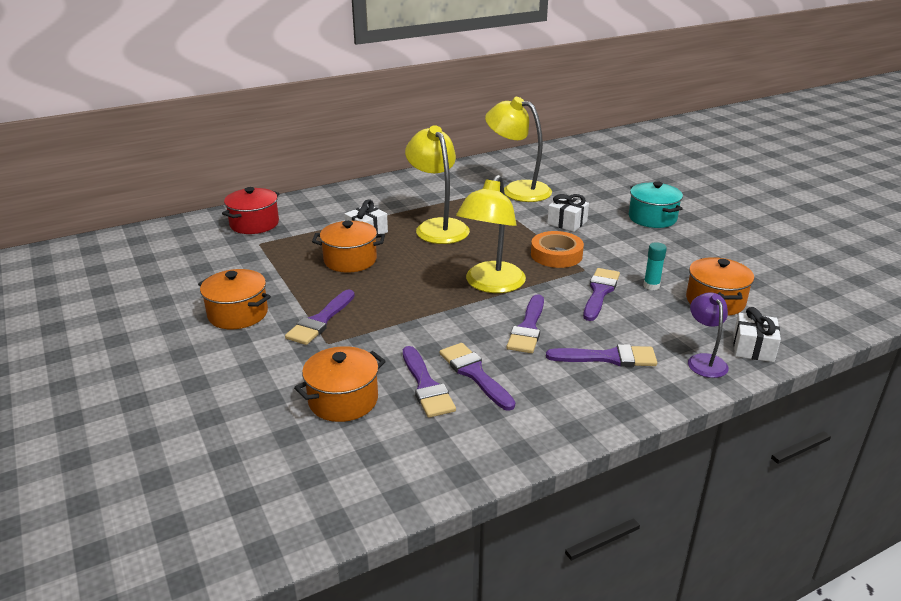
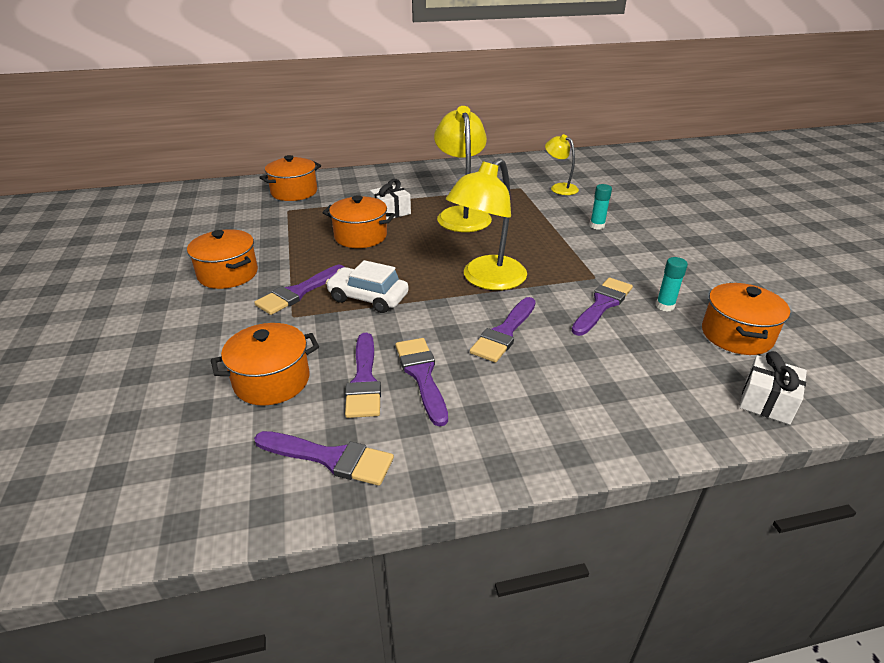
camera: 15 degrees right, 5 degrees up
red pot [222,187,280,234] -> orange pot [259,155,321,201]
yellow lamp [485,97,552,202] -> yellow lamp [545,134,579,195], size x0.55
orange tape [531,231,584,268] -> none
purple brush [546,344,657,367] -> purple brush moved to [254,431,394,486]
white gift [547,194,589,232] -> turquoise glue stick [590,184,612,230]
turquoise pot [629,181,683,228] -> none
purple lamp [688,292,729,378] -> none
none -> white car [326,260,409,313]

